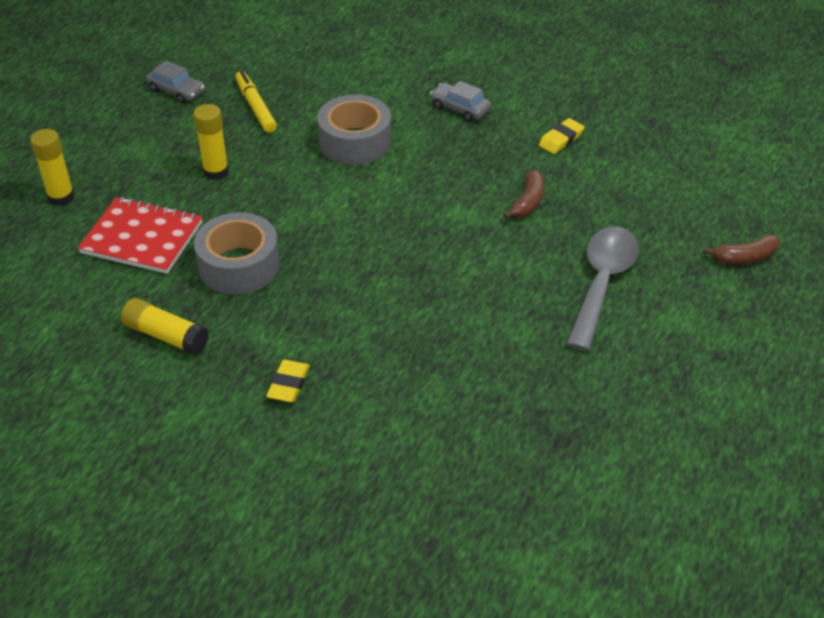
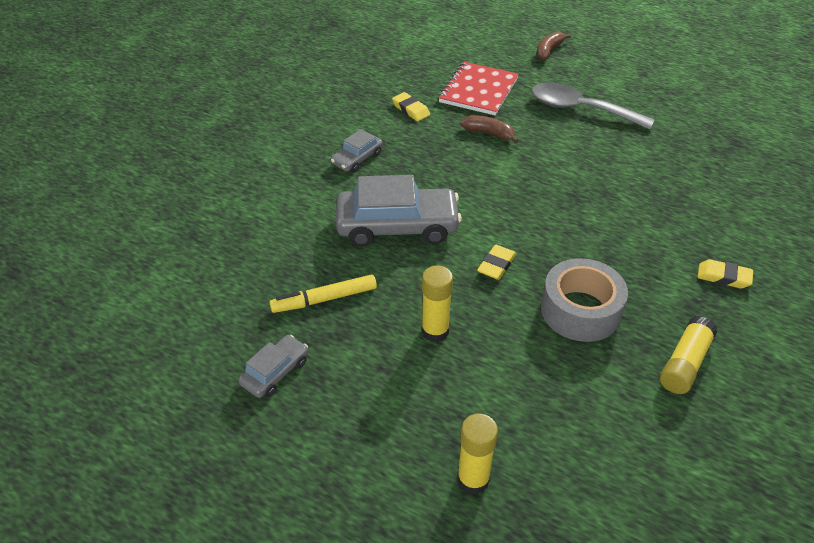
camera: 85 degrees left, 0 degrees up
red notebook [78,197,202,274] -> red notebook moved to [439,62,519,115]
grey tape [317,95,391,165] -> grey car [336,175,462,247]
brown banana [703,234,780,265] -> brown banana turned 135 degrees counterclockwise [537,32,571,60]
none -> yellow eraser [477,245,516,280]

